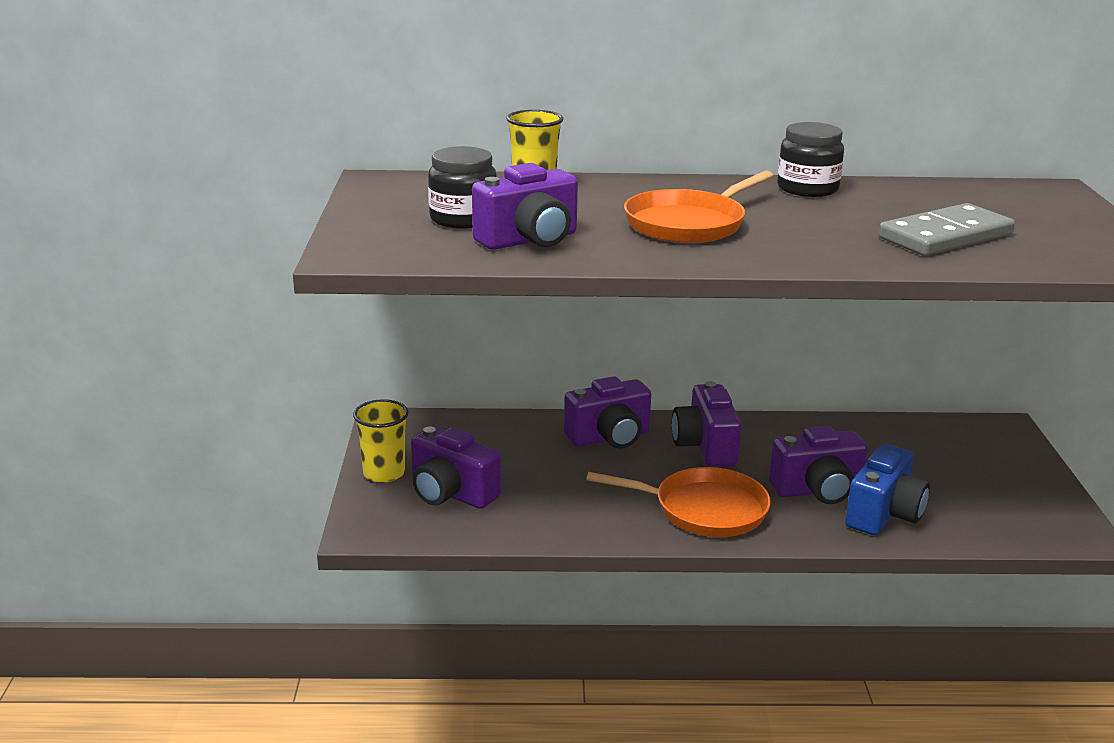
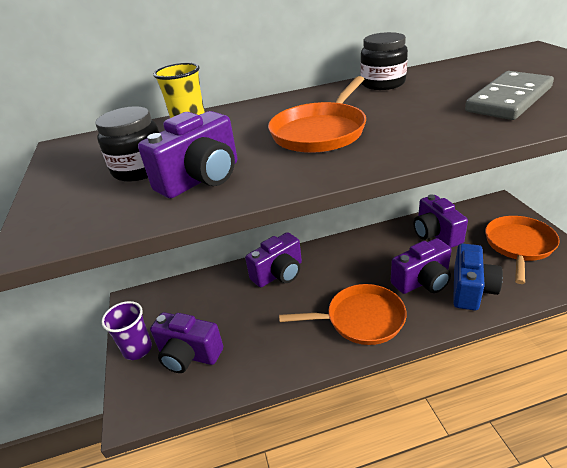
camera: 10 degrees left, 10 degrees up
yellow cup [353,399,409,483] -> purple cup [101,301,152,360]
purple camera [672,381,742,467] -> purple camera moved to [414,194,468,248]
none -> orange pan [485,216,560,284]

